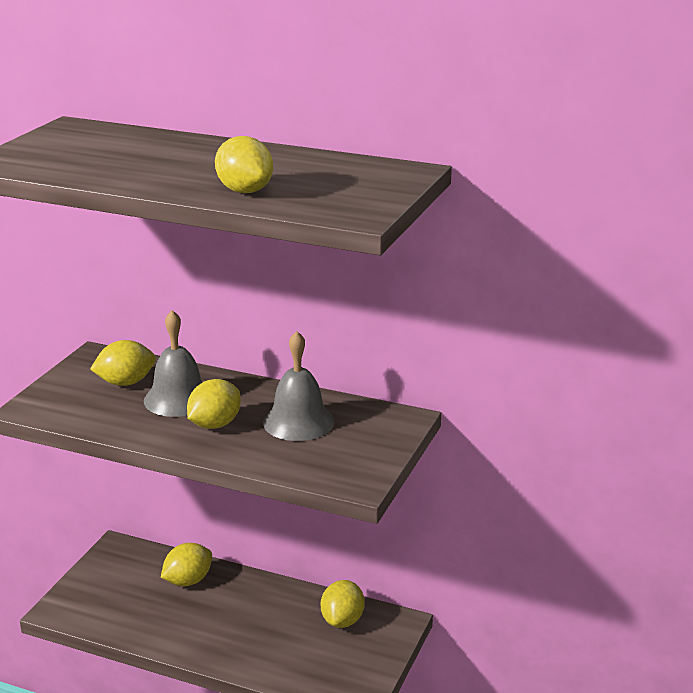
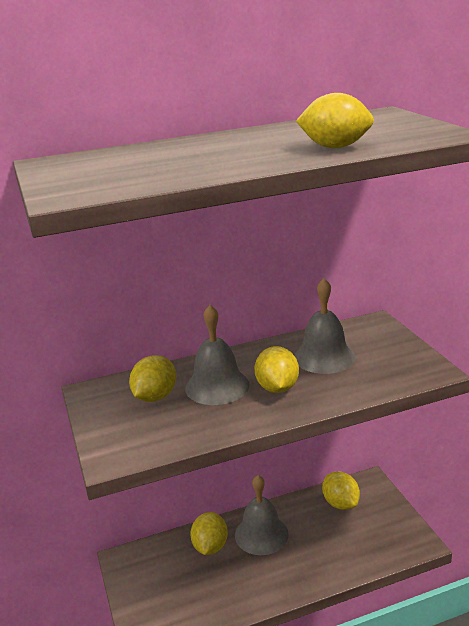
camera: 40 degrees left, 0 degrees up
none -> grey bell [235,475,289,555]

